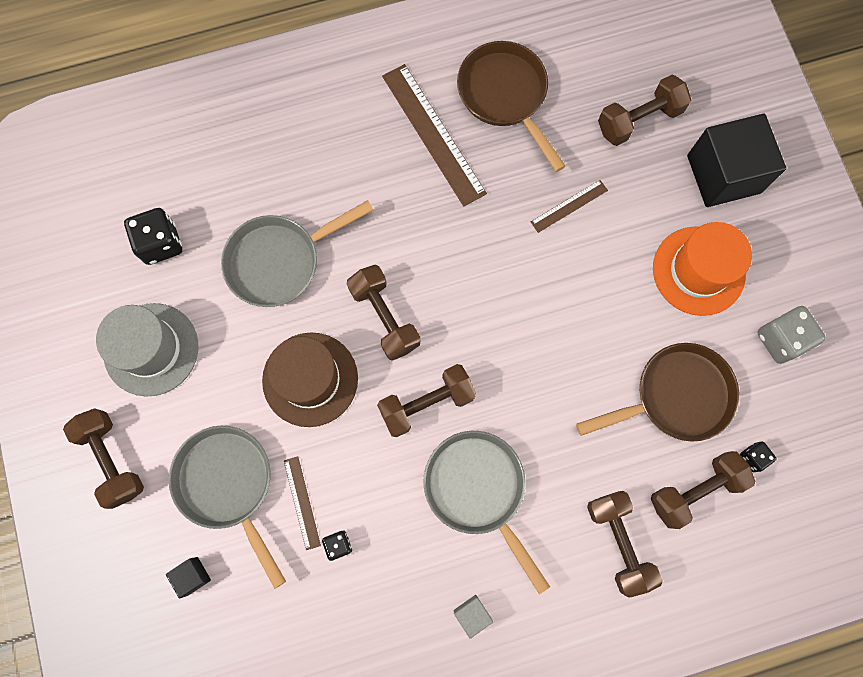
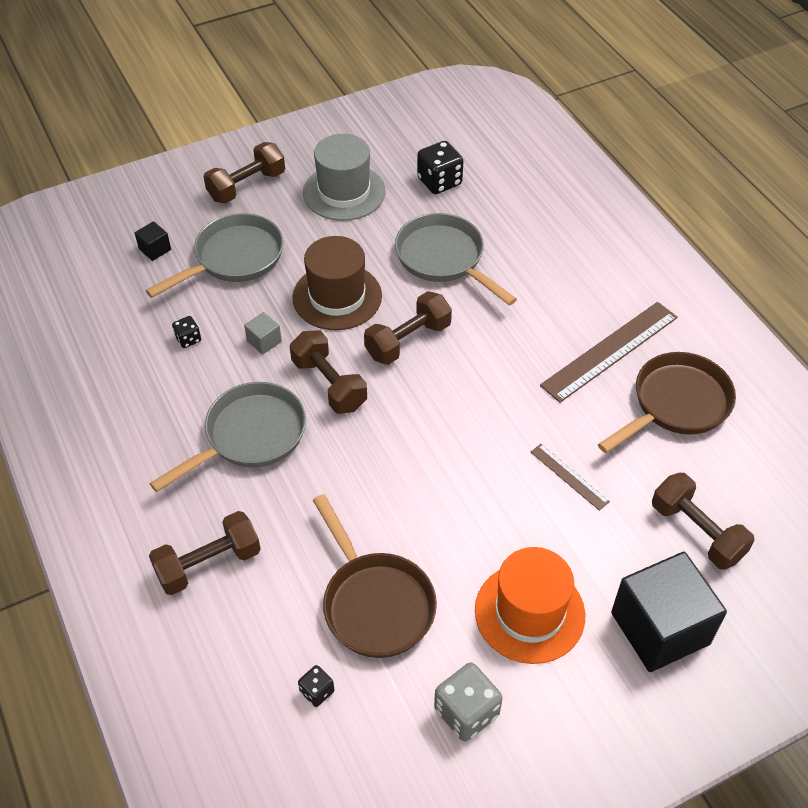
camera: 80 degrees right, 25 degrees down
brown ruler [284,456,321,550] -> none
grey cube [453,595,493,639] -> grey cube moved to [244,312,282,355]
brown dumbbell [651,451,755,529] -> none

